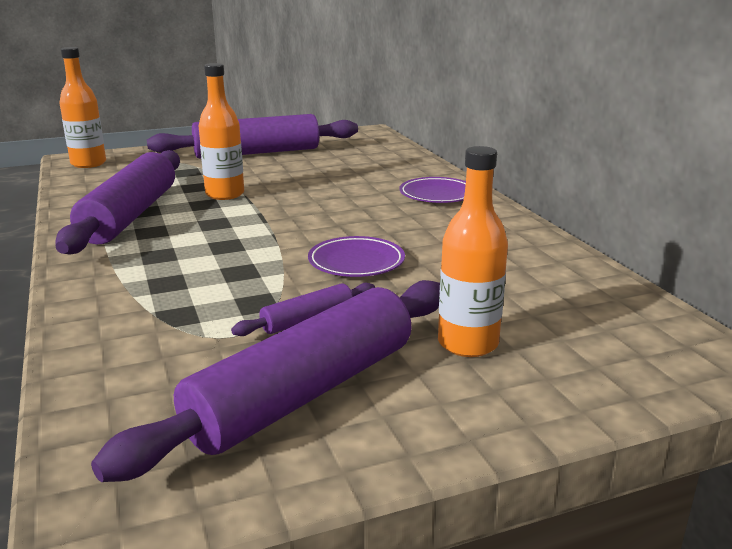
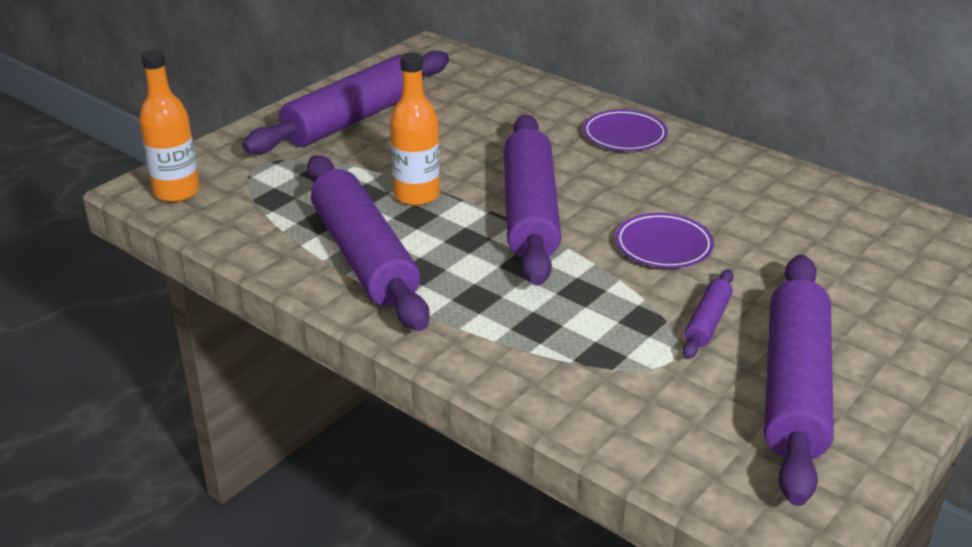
camera: 30 degrees left, 10 degrees up
orange bottle [438,146,508,357] -> none
none -> purple rolling pin [504,114,561,286]

